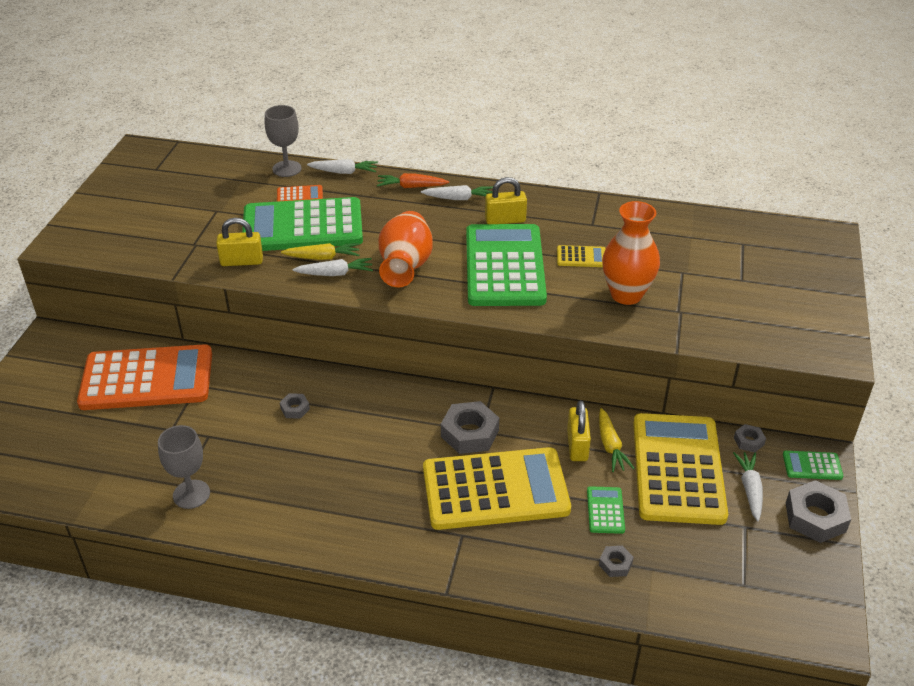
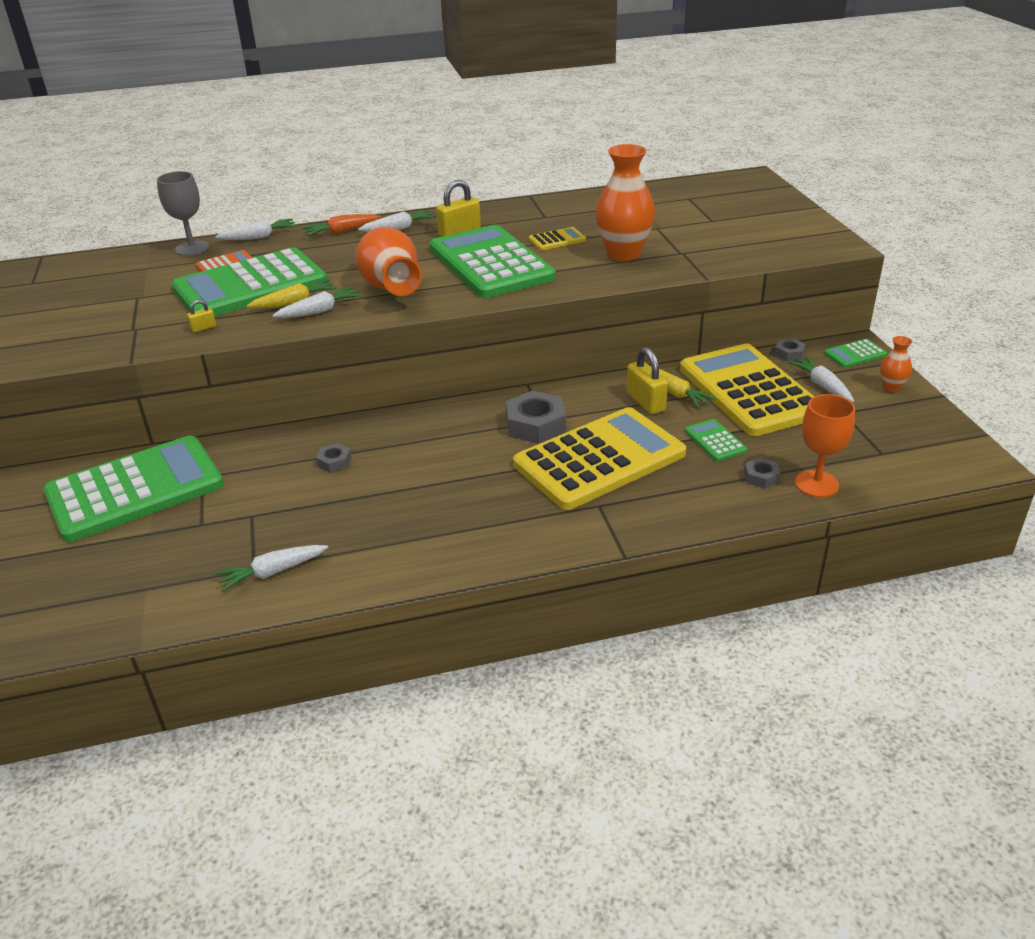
camera: 25 degrees left, 5 degrees down
orange calculator [77,344,212,410] -> green calculator [43,435,224,542]
grey goblet [158,425,210,509] -> white carrot [215,545,328,592]
yellow padlock [216,218,263,266] -> yellow padlock [187,300,216,333], size x0.49
grey nut [786,480,851,543] -> orange vase [880,336,912,392]
none -> orange goblet [795,394,855,497]

